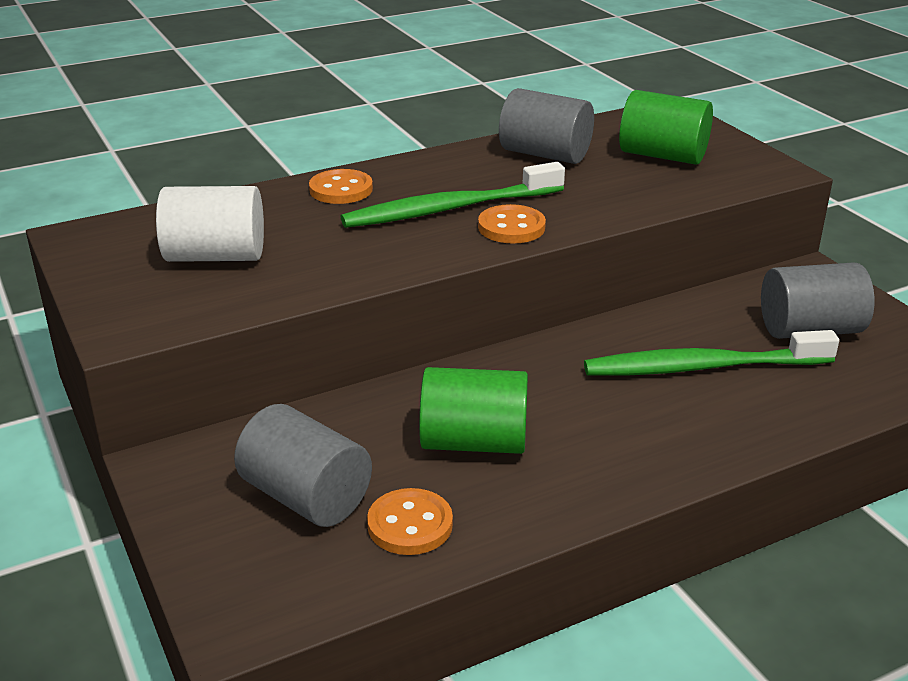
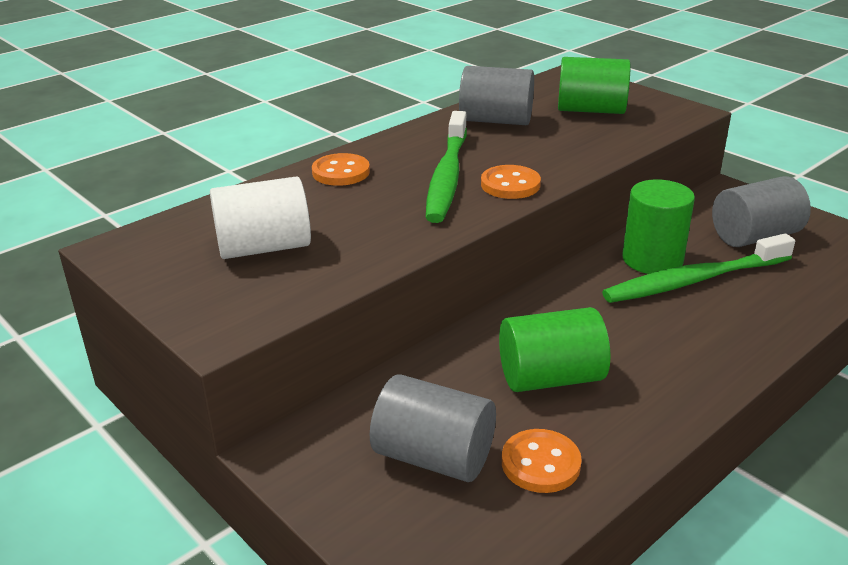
camera: 15 degrees left, 0 degrees up
green toothbrush [341,162,565,228] -> green toothbrush turned 45 degrees counterclockwise [426,111,467,223]
none -> green cylinder [622,179,695,274]

